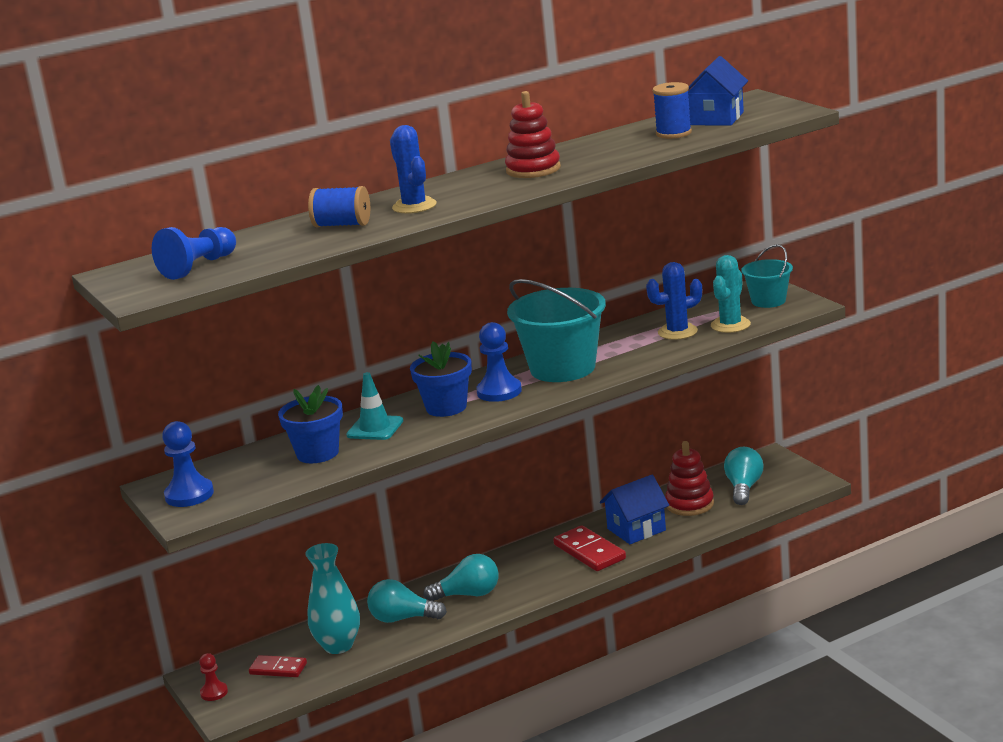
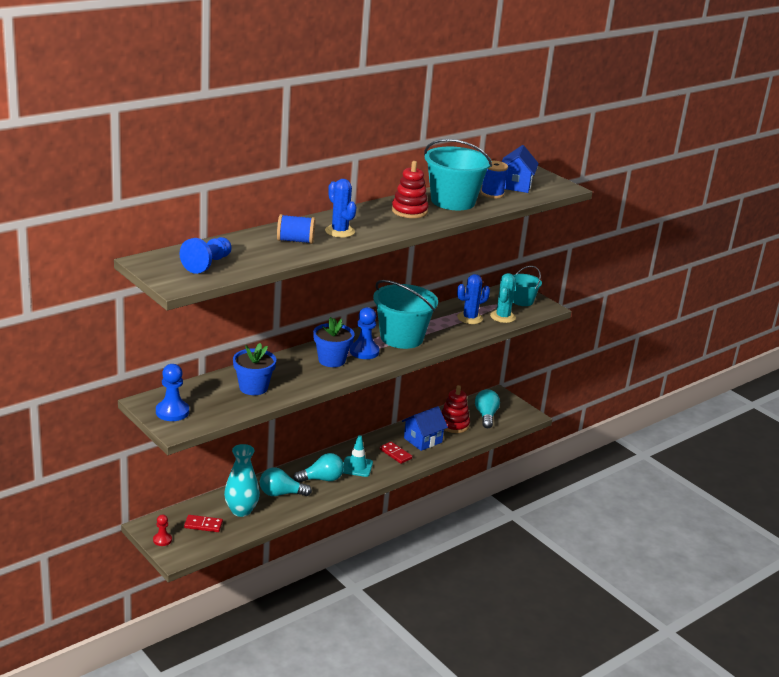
camera: 15 degrees left, 5 degrees up
turquoise traffic cone [346,372,403,440] -> turquoise traffic cone moved to [343,435,373,477]
red domino [553,525,626,571] -> red domino [380,442,412,464], size x0.65
none -> turquoise bucket [424,139,492,210]

